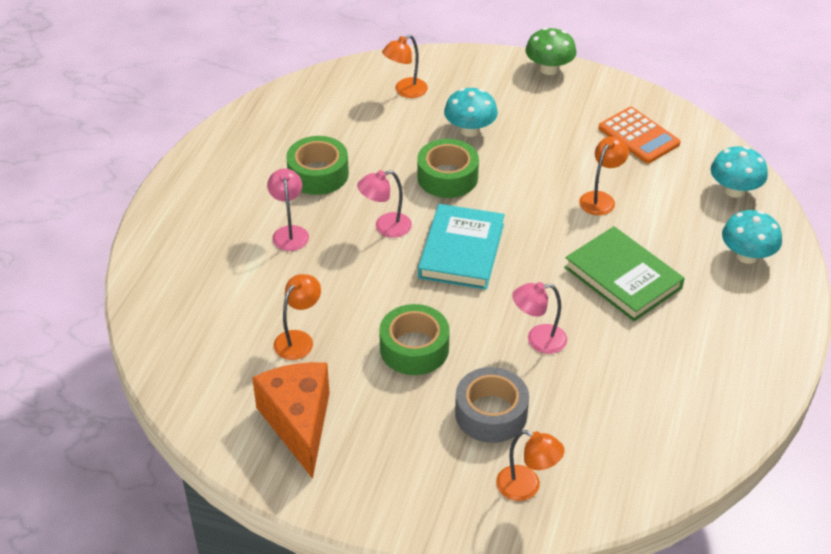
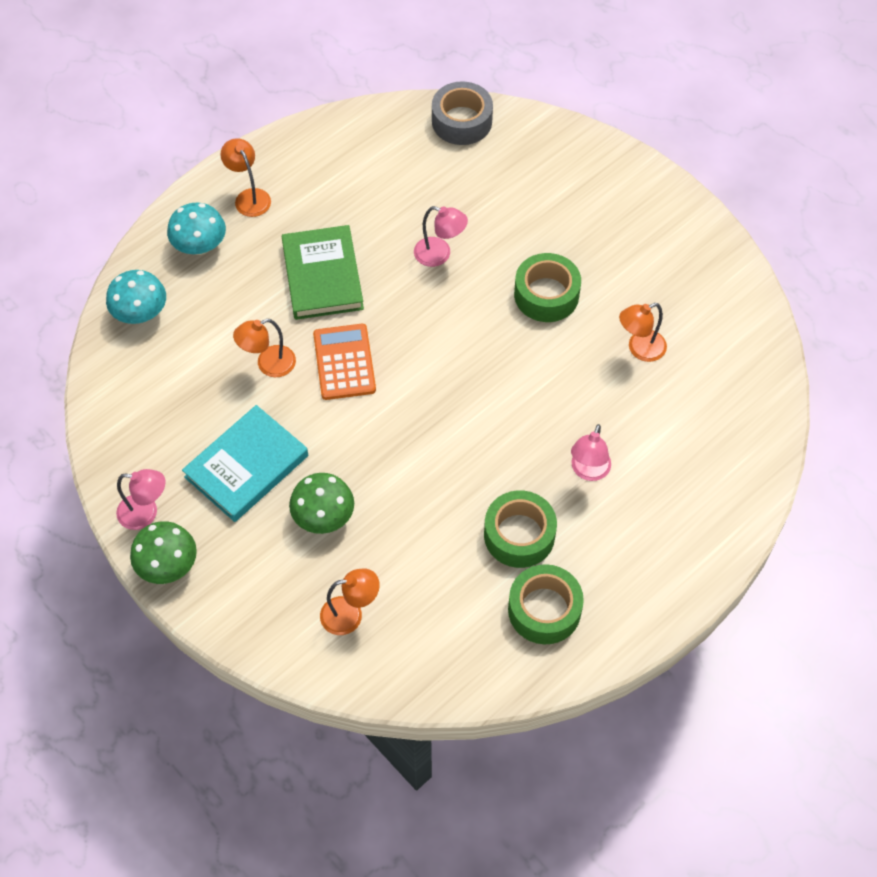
camera: 150 degrees left, 15 degrees up
orange cheese [252,362,330,479] -> none
pink lamp [357,170,412,238] -> pink lamp moved to [116,469,166,530]
green tape [417,139,479,198] -> green tape moved to [508,564,584,644]
turquoise book [418,204,505,290] -> turquoise book moved to [182,405,308,522]
turquoise mushroom [444,88,498,137] -> green mushroom [289,473,354,534]
grey tape [455,367,529,443] -> grey tape moved to [432,81,493,145]
orange lamp [496,430,565,501] -> orange lamp moved to [221,138,271,217]
orange calculator [599,107,681,163] -> orange calculator moved to [313,324,376,400]

